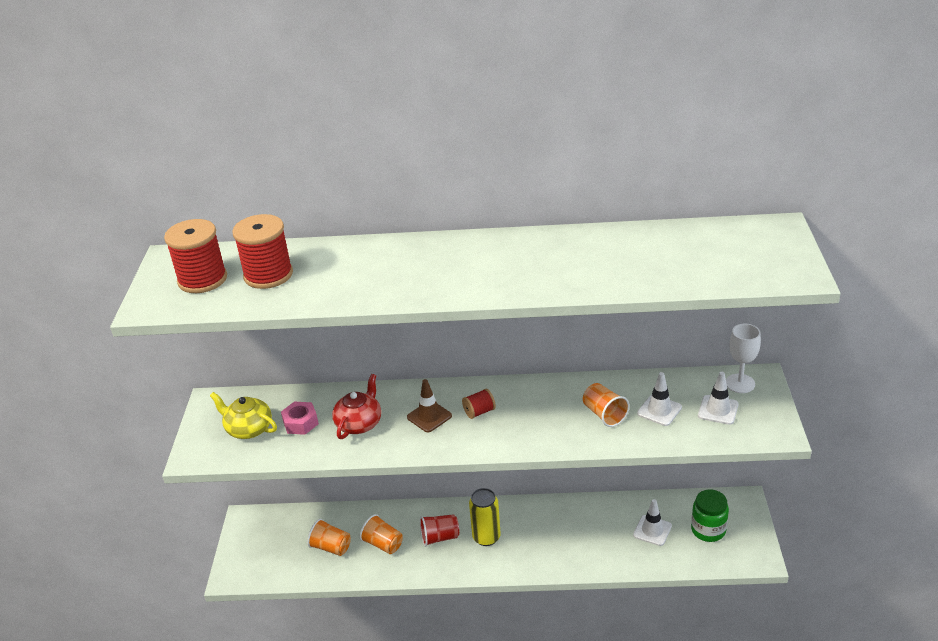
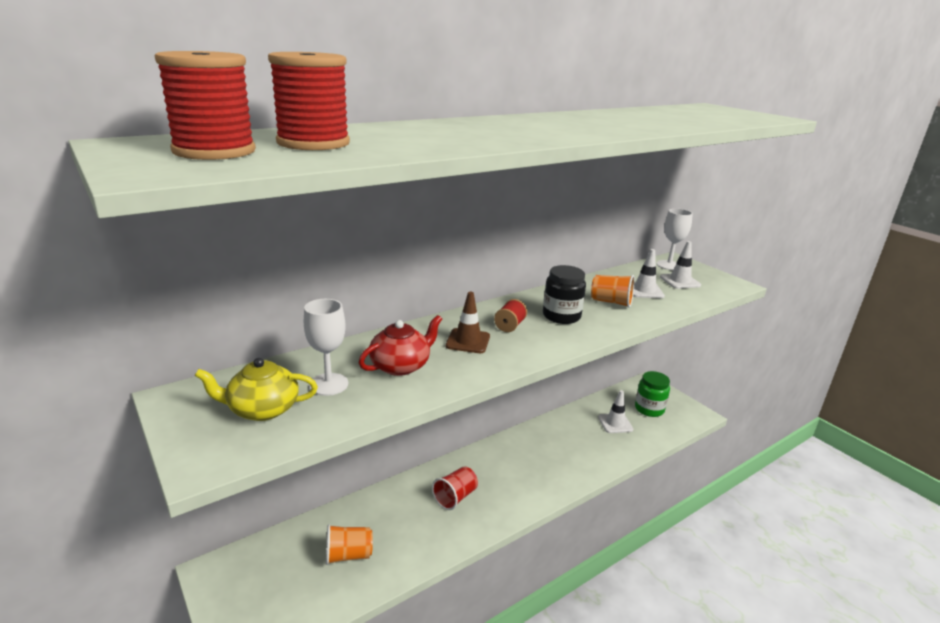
camera: 40 degrees left, 10 degrees down
pink nut [281,402,319,435] -> white goblet [304,299,348,396]
red teapot [332,374,381,439] -> red teapot turned 60 degrees clockwise [359,315,442,376]
orange cup [360,514,403,554] -> none
yellow can [469,488,501,546] -> none
none -> black jar [543,265,586,324]

